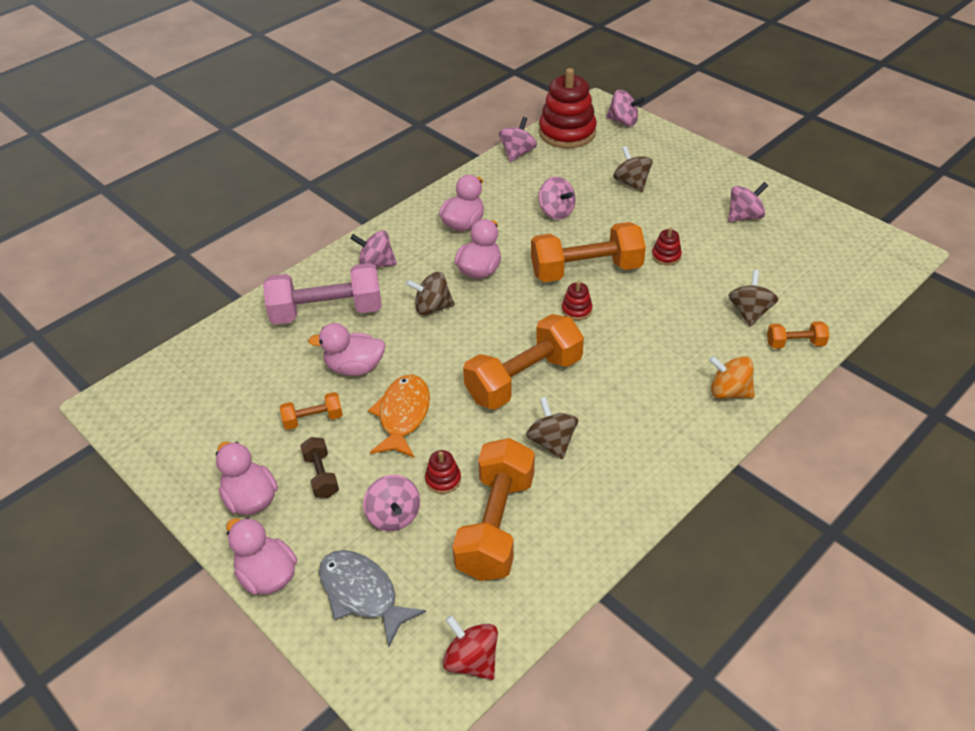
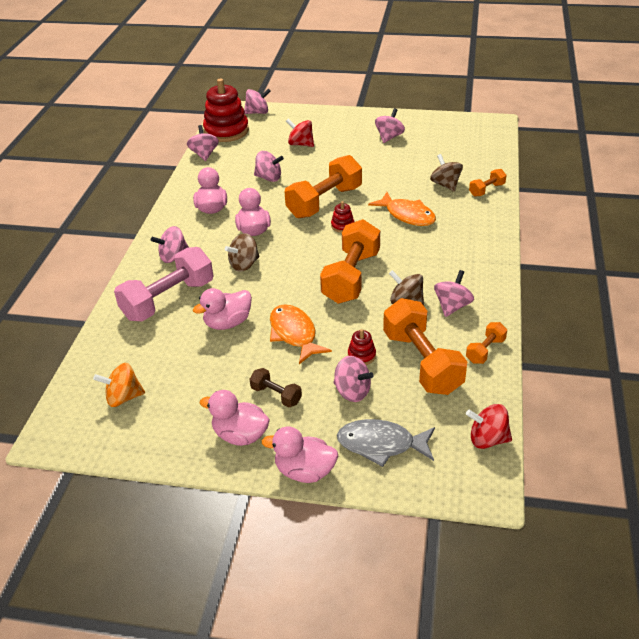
camera: 35 degrees left, 5 degrees down
orange dumbbell [280,392,343,430] -> orange dumbbell moved to [466,322,507,364]
brown spinning top [613,146,653,192] -> red spinning top [286,118,314,147]
red stacking toy [652,228,682,266] -> none
orange spinning top [709,356,755,399] -> orange spinning top moved to [93,363,145,407]
none -> orange fish [368,192,436,226]
none -> pink spinning top [434,270,474,317]

